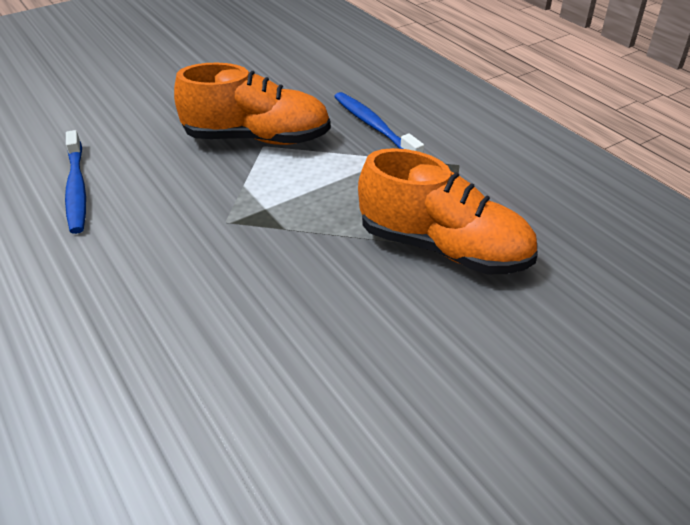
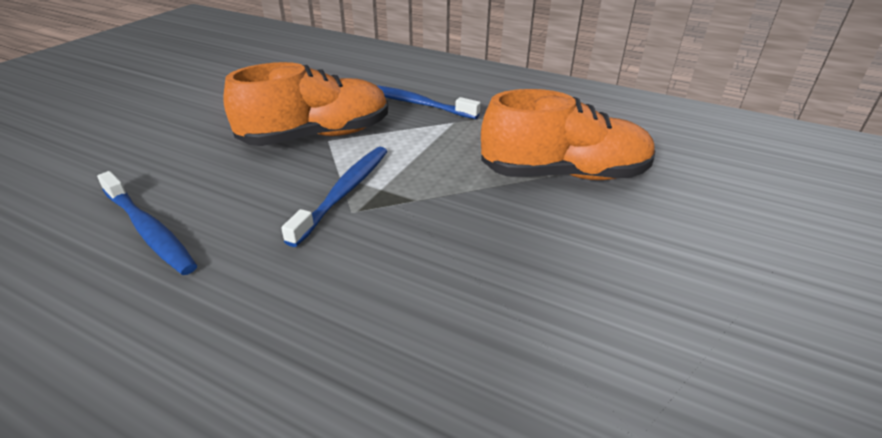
camera: 30 degrees left, 5 degrees down
none -> blue toothbrush [281,147,387,247]

